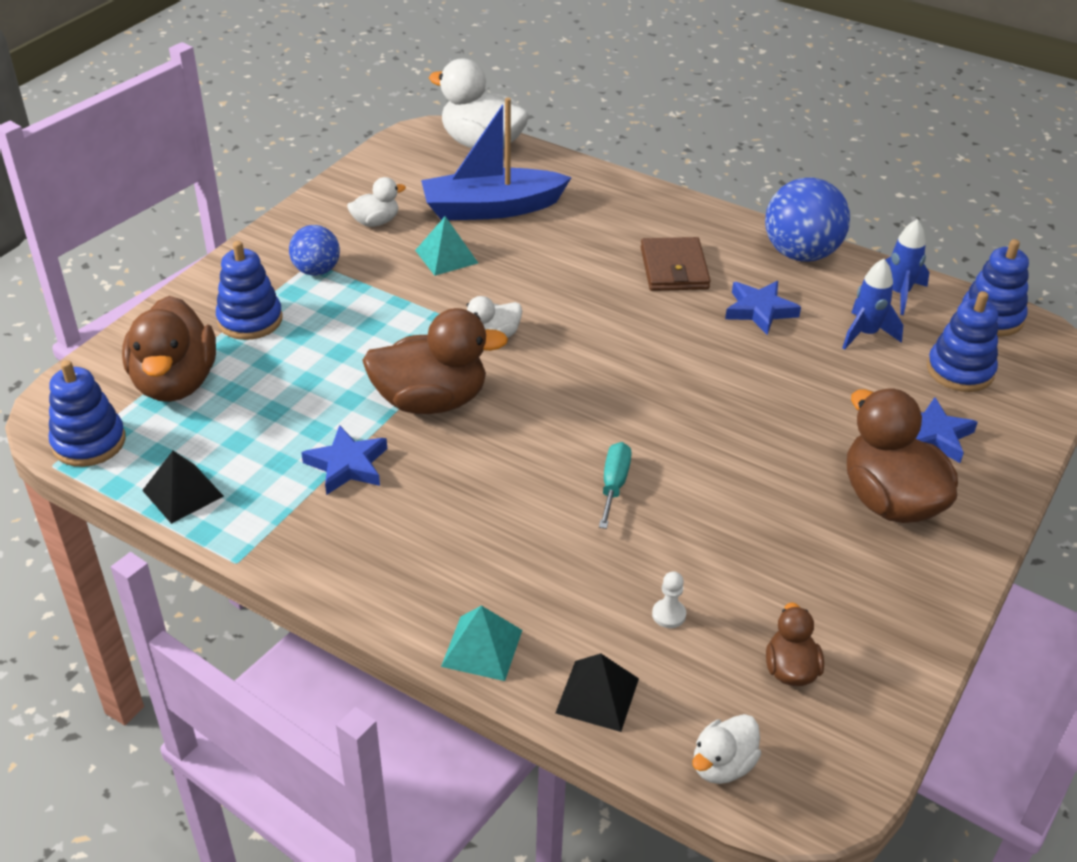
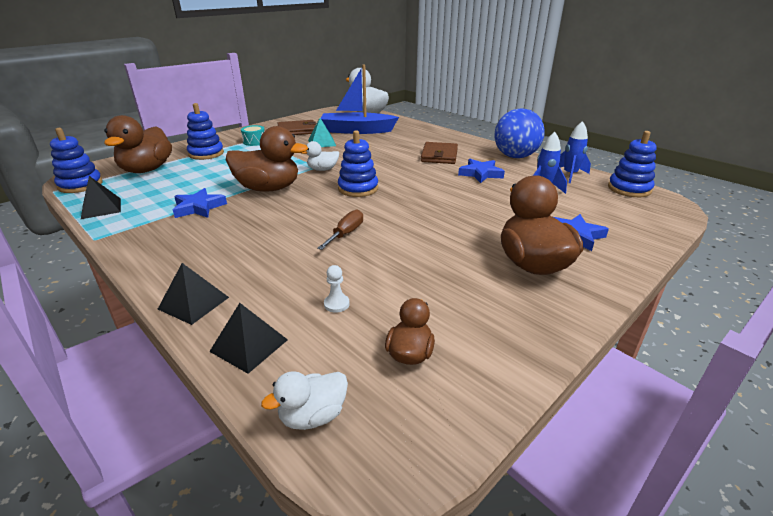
camera: 15 degrees right, 10 degrees down
blue ball [289,225,340,276] -> turquoise drum [241,125,265,146]
white duck [347,177,406,227] -> brown wallet [277,120,316,135]
turquoise pyramid [441,605,522,681] -> black pyramid [158,263,229,325]
turquoise screwdriver [599,442,632,529] -> brown screwdriver [317,210,363,250]
blue stacking toy [927,291,998,392] -> blue stacking toy moved to [338,130,378,197]

